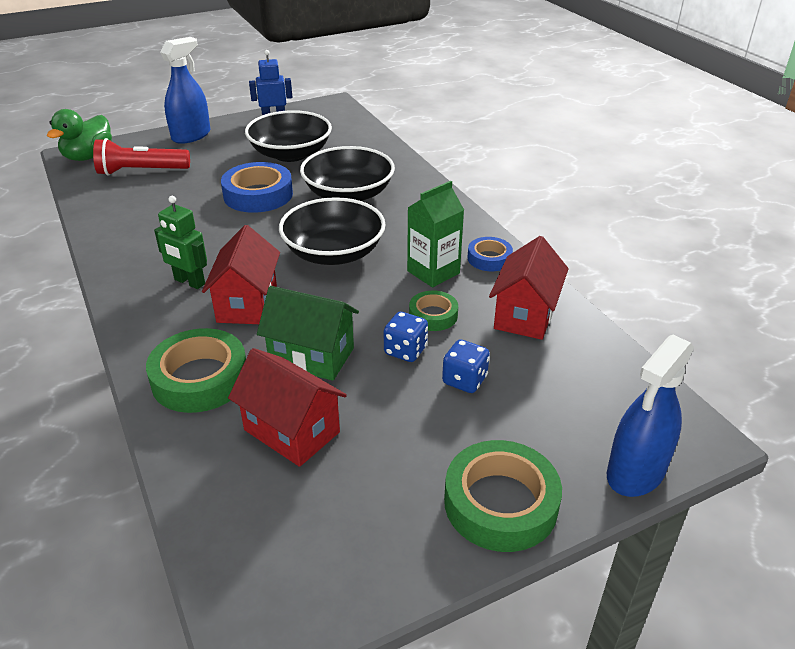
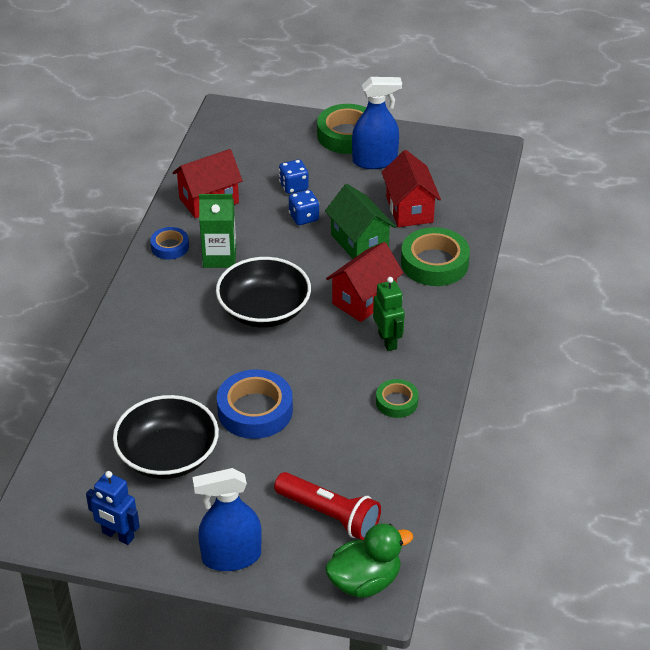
camera: 140 degrees left, 5 degrees up
black bowl [300,146,395,201] -> none
green tape [409,291,458,331] -> green tape moved to [376,379,419,418]
blue spray bottle [607,335,694,497] -> blue spray bottle moved to [352,77,402,169]

